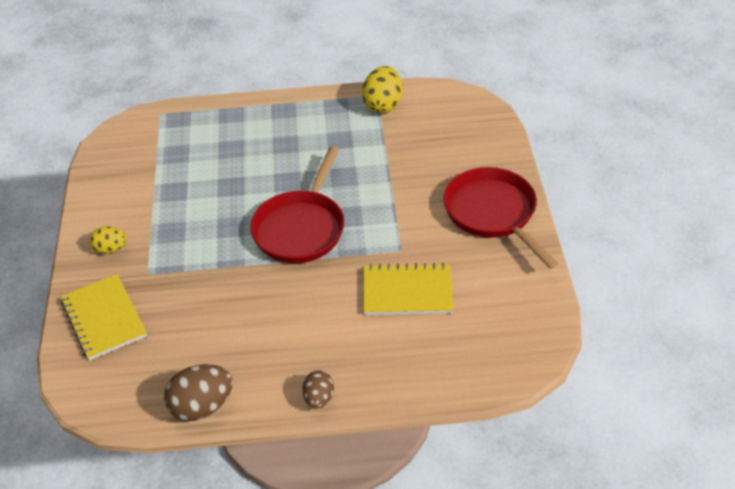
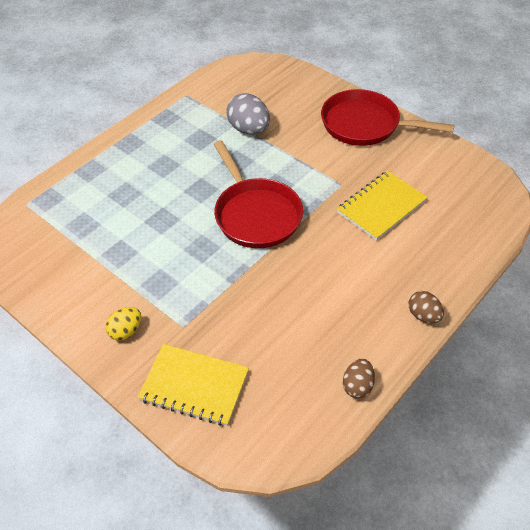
camera: 45 degrees left, 5 degrees up
brown egg [164,364,233,421] -> brown egg [343,359,375,399], size x0.60
yellow egg [362,66,402,113] -> none
none -> grey egg [226,93,270,135]

